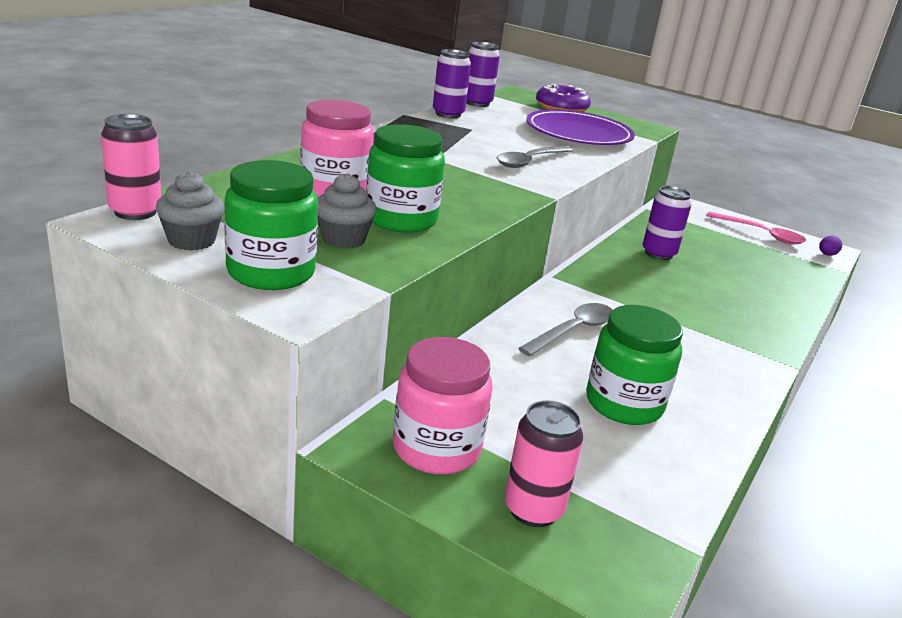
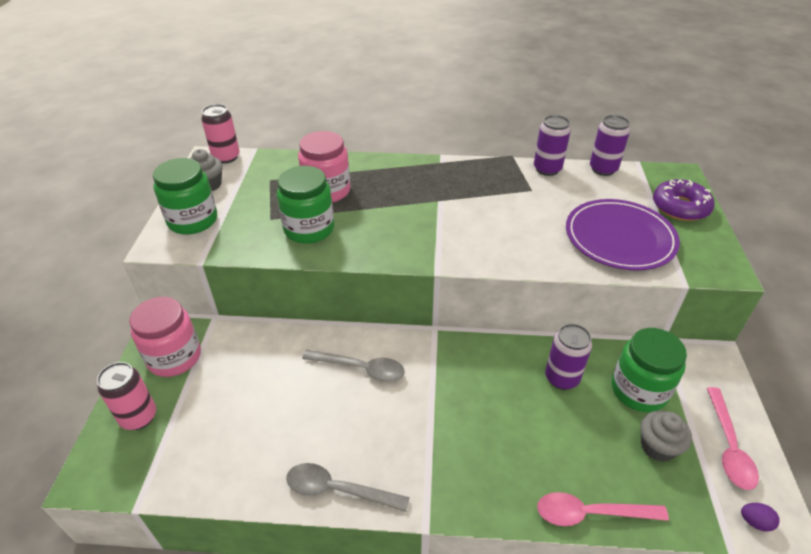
camera: 65 degrees right, 15 degrees up
grey cupcake [317,173,377,249] -> grey cupcake moved to [640,411,692,462]
grey spoon [497,146,573,168] -> grey spoon moved to [286,463,410,512]
green jar [586,305,683,425] -> green jar moved to [612,328,687,412]
none -> pink spoon [537,492,669,526]

